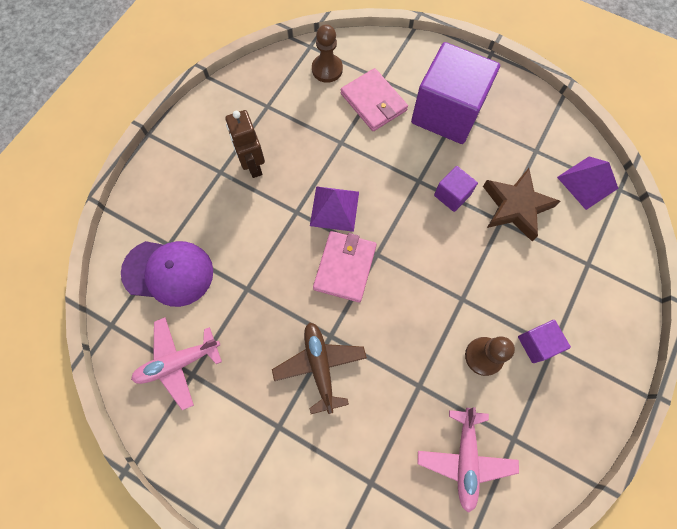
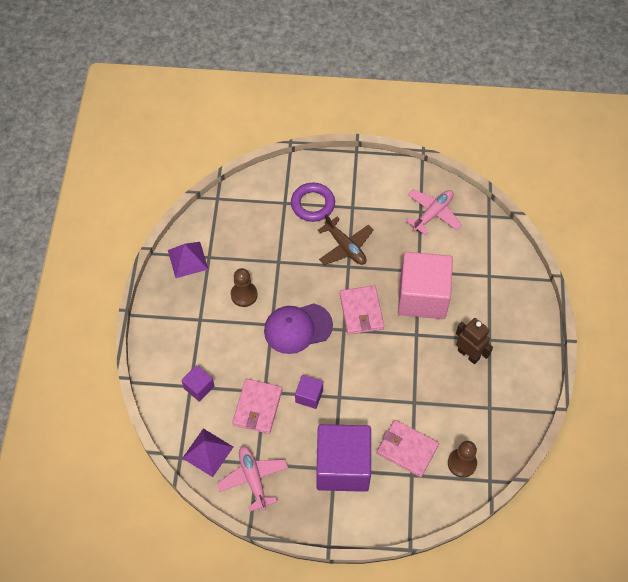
camera: 155 degrees right, 10 degrees down
purple cap [121,241,213,307] -> purple cap moved to [264,303,333,354]
purple pyramid [310,186,359,232] -> purple pyramid moved to [168,242,209,278]
pink plane [417,407,519,513] -> pink plane moved to [217,446,288,512]
brown star [483,168,560,241] -> pink wallet [232,379,282,434]
purple cube [518,320,571,363] -> purple cube moved to [182,365,215,402]
none -> purple ring [291,183,335,222]
none -> pink cube [398,252,453,319]

